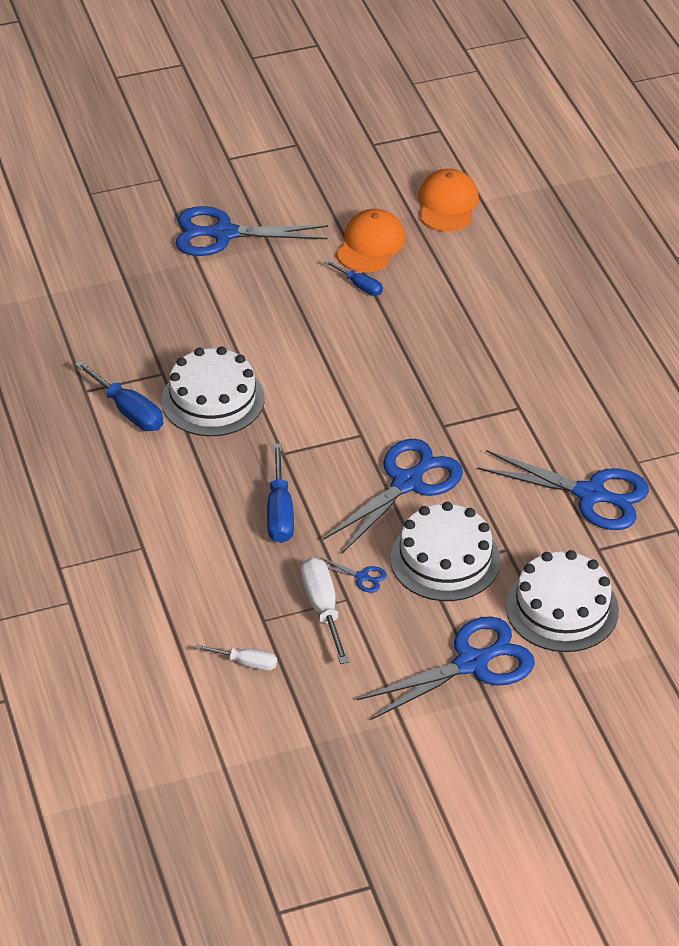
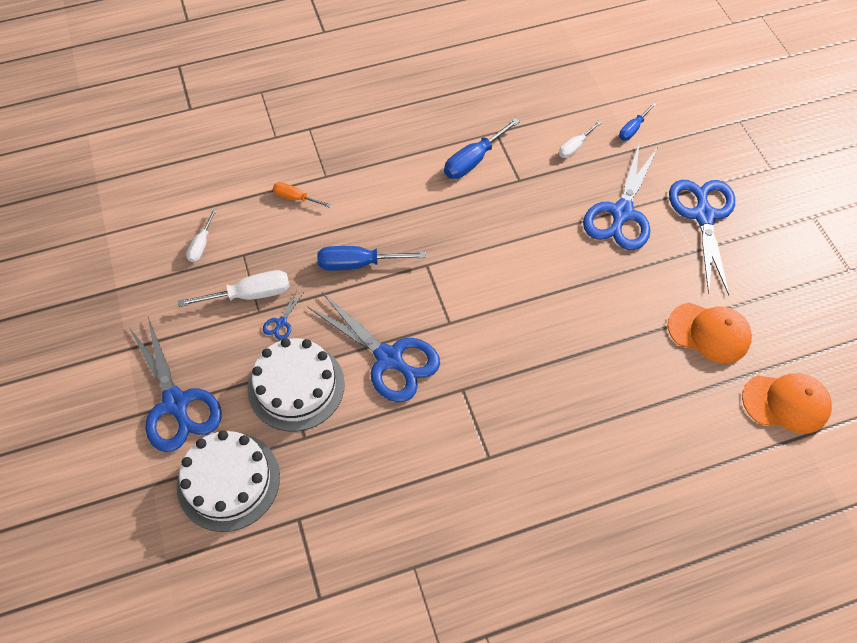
camera: 90 degrees right, 15 degrees up
white cake [161,346,265,436] -> none
blue screwdriver [324,260,383,296] -> blue screwdriver moved to [619,102,657,141]
blue scissors [478,450,649,530] -> blue scissors moved to [583,145,658,250]
none -> orange screwdriver [273,182,332,208]
none -> white screwdriver [559,121,601,158]

